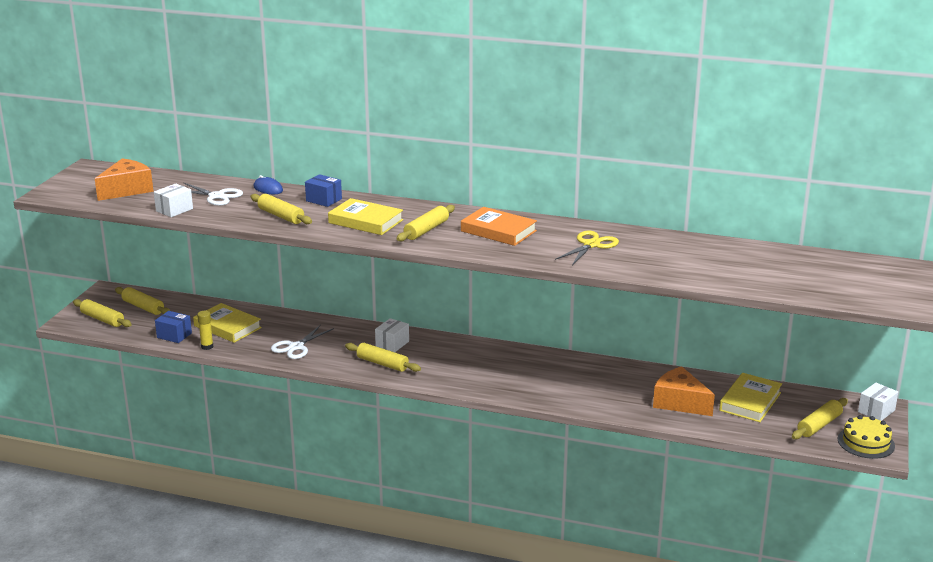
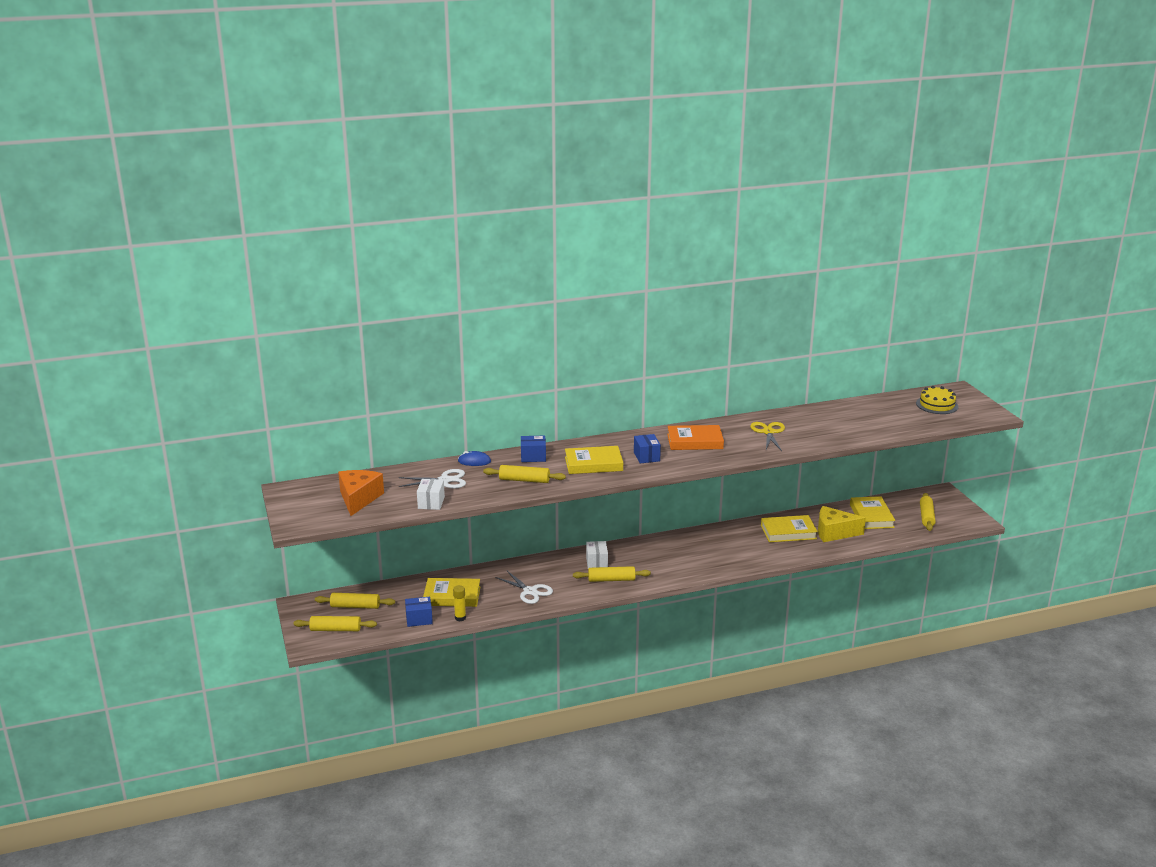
camera: 35 degrees left, 0 degrees up
white scissors [271,325,334,359] -> white scissors turned 45 degrees counterclockwise [495,571,553,604]
yellow rolling pin [396,205,455,241] -> blue box [634,434,661,463]
orange cheese [653,366,715,416] -> yellow cheese [818,506,866,542]
yellow cake [838,415,895,459] -> yellow cake moved to [916,386,958,414]
white box [858,383,898,421] -> none
none -> yellow book [761,515,818,542]

